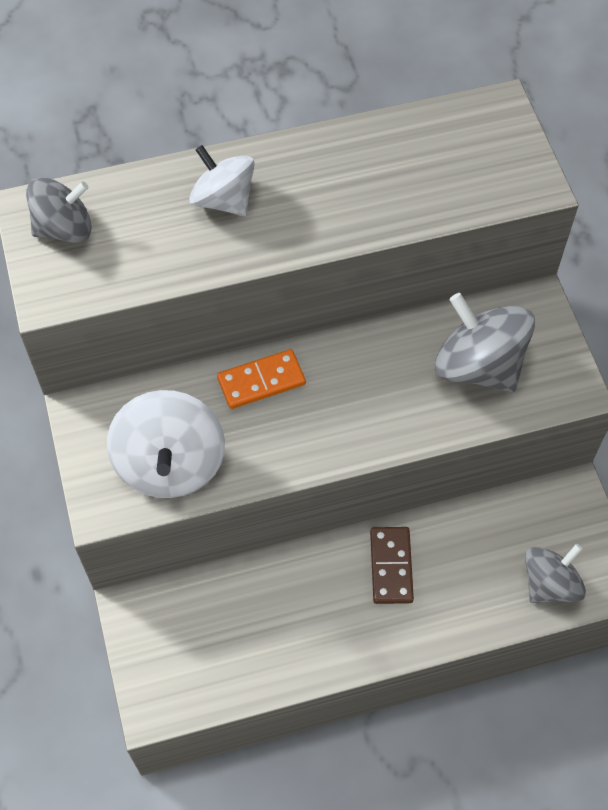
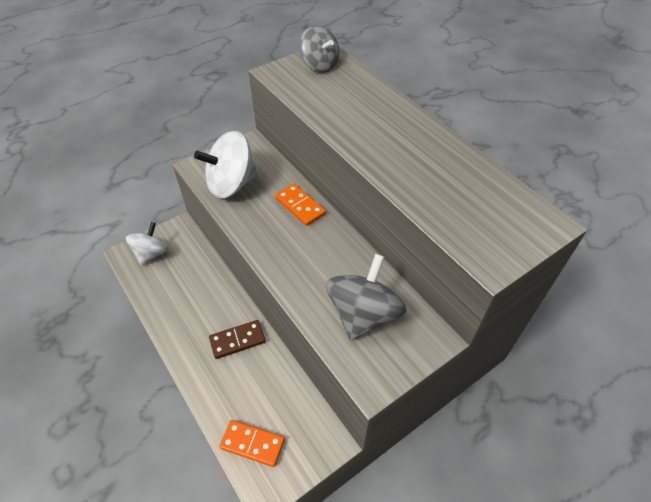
camera: 70 degrees right, 10 degrees down
white spinning top [189,145,255,216] -> white spinning top moved to [126,222,169,265]
grey spinning top [525,544,586,603] -> orange domino [219,420,285,467]

